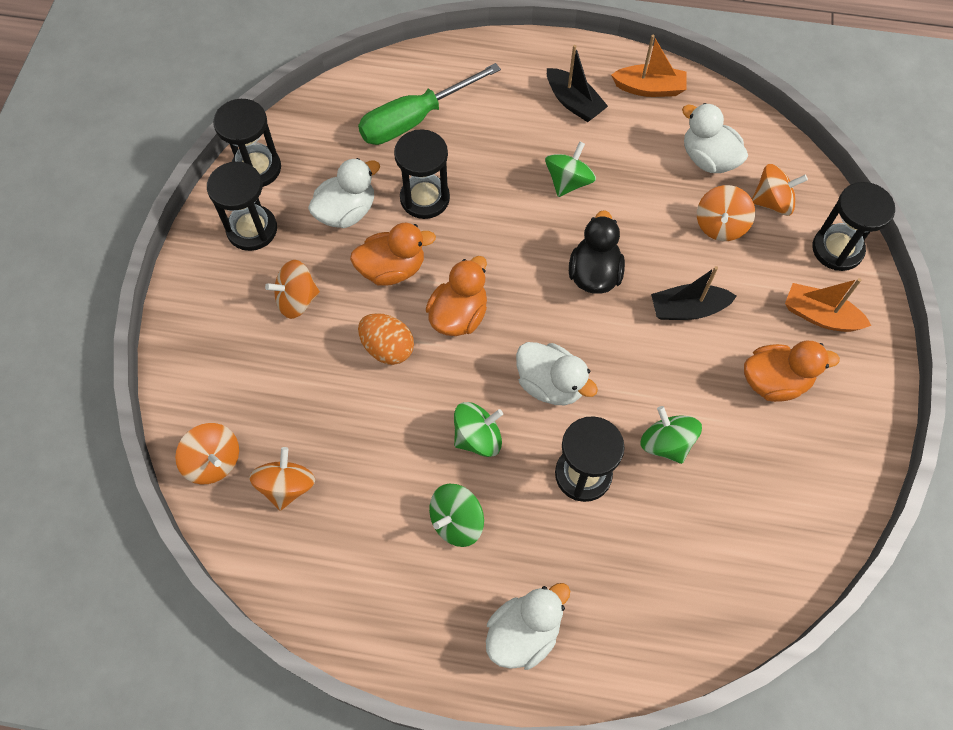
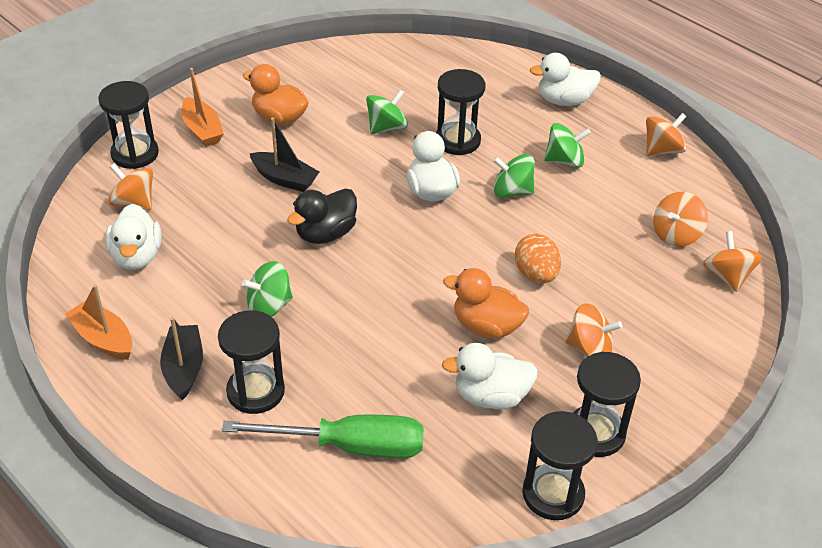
camera: 145 degrees left, 20 degrees down
black hourglass [394,129,450,219] -> black hourglass moved to [218,310,285,414]
orange duck [426,256,487,336] -> none
green spinning top [641,406,702,464] -> green spinning top turned 135 degrees counterclockwise [366,90,408,134]
orange spinning top [697,185,755,241] -> orange spinning top moved to [646,113,687,156]

